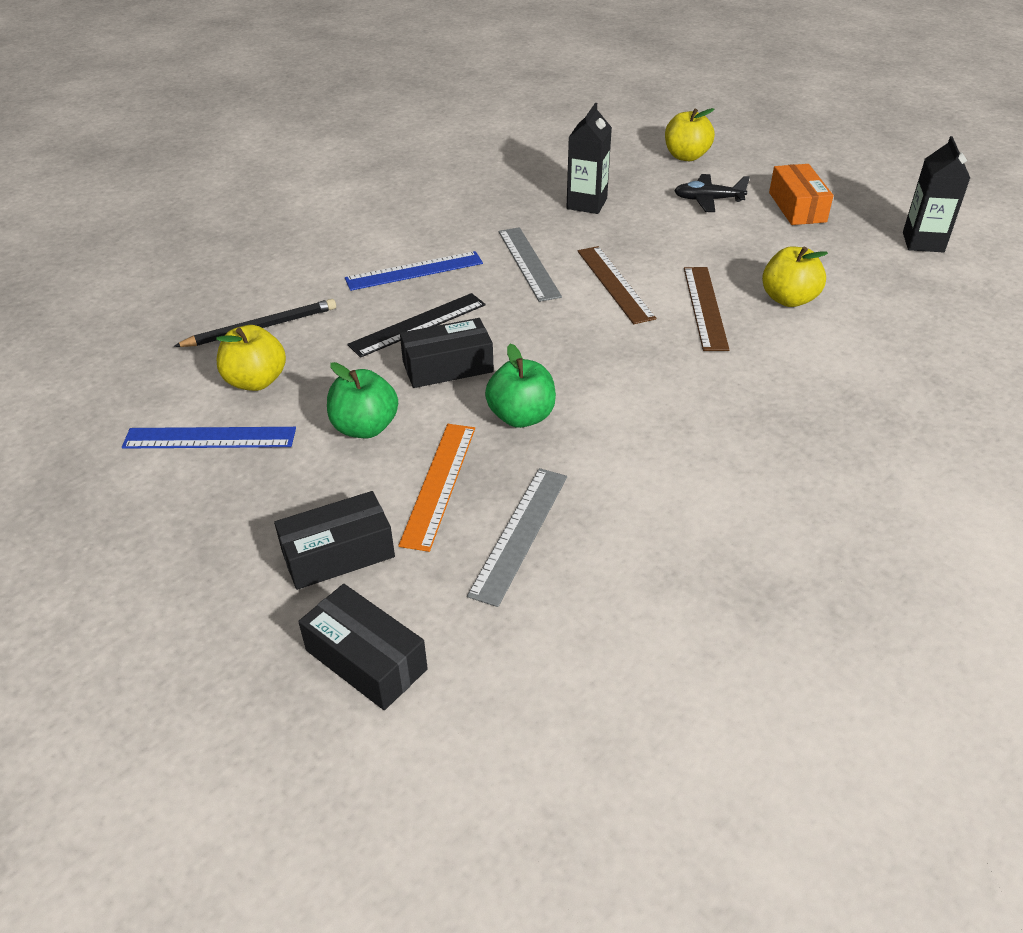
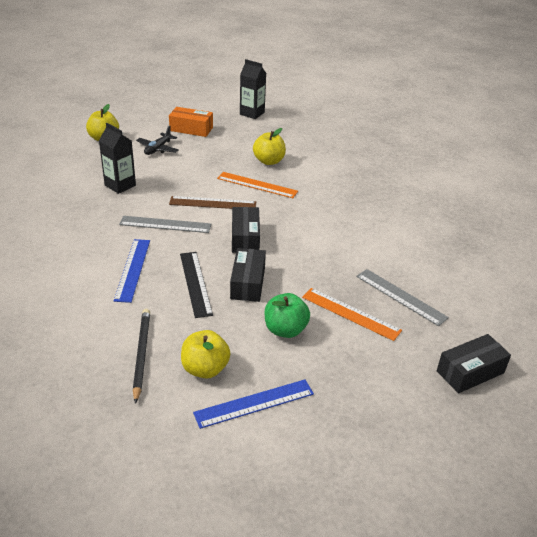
camera: 70 degrees left, 5 degrees down
blue ruler [122,427,296,449] -> blue ruler turned 45 degrees clockwise [193,379,314,429]
black box [274,491,395,590] -> black box moved to [232,207,260,253]
green apple [485,344,556,428] -> none
brown ruler [684,267,730,351] -> orange ruler [217,172,298,198]

